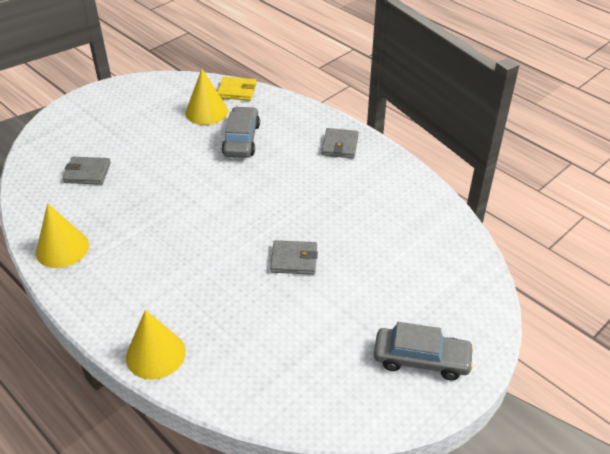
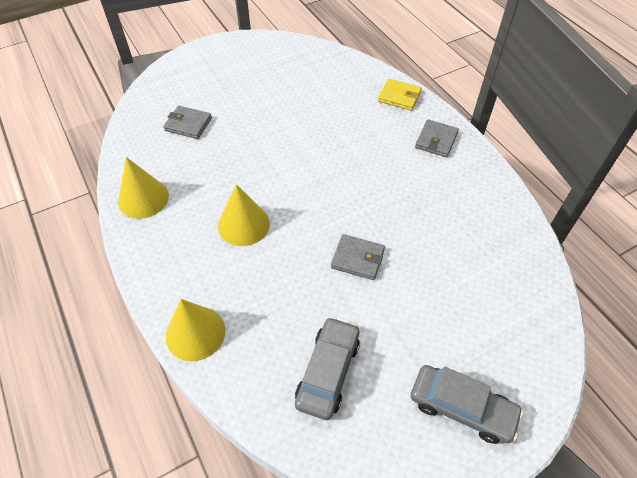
camera: 15 degrees right, 10 degrees up
yellow cone [185,69,228,125] -> yellow cone moved to [218,184,270,246]
yellow wallet [217,77,257,101] -> yellow wallet moved to [378,79,422,111]
grey car [222,106,260,158] -> grey car moved to [295,317,360,420]

